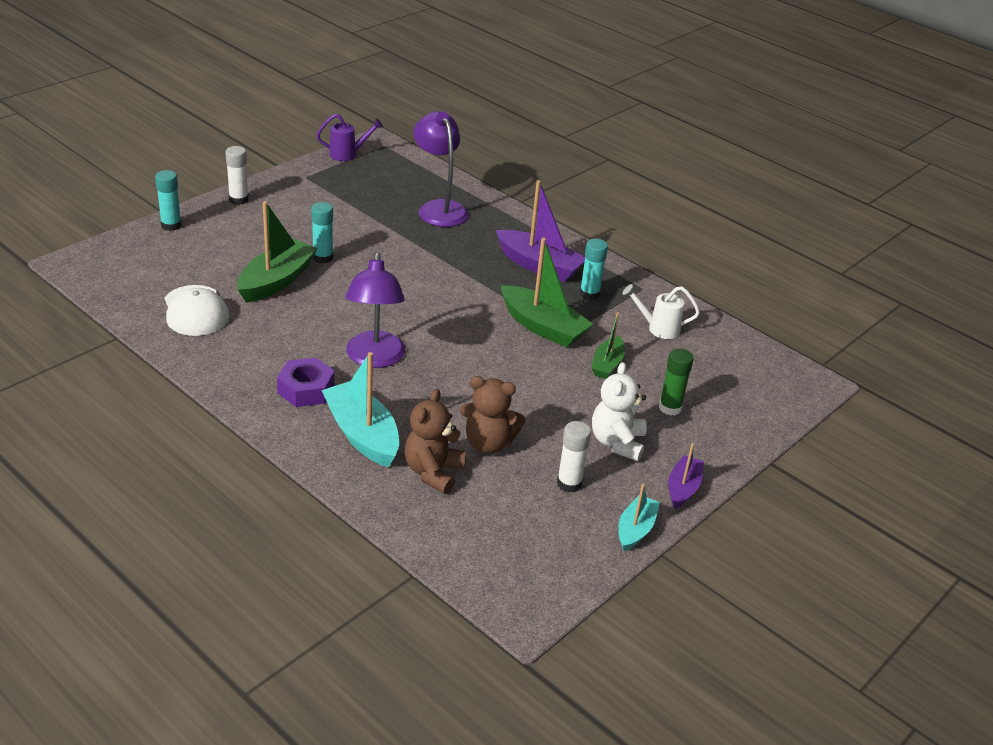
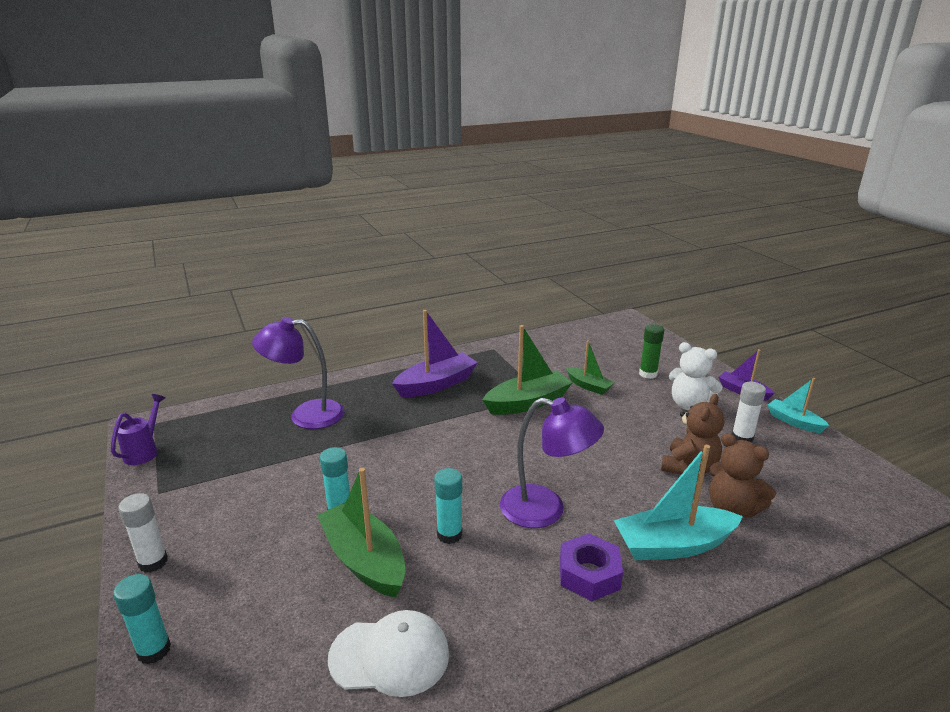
camera: 65 degrees left, 10 degrees down
turquoise glue stick [579,239,608,300] -> turquoise glue stick moved to [434,468,463,544]
white watering can [623,284,700,339] -> none

